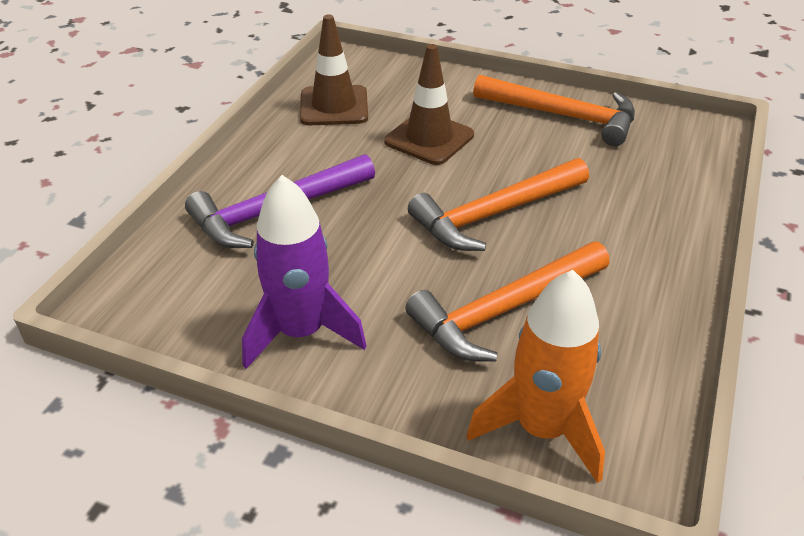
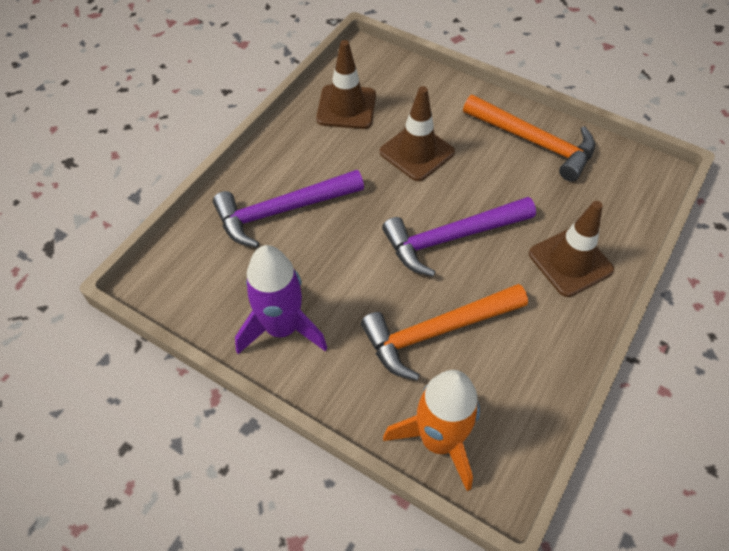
camera: 10 degrees right, 15 degrees up
orange hammer [408,158,589,251] -> purple hammer [382,197,536,277]
none -> brown traffic cone [529,201,614,297]

